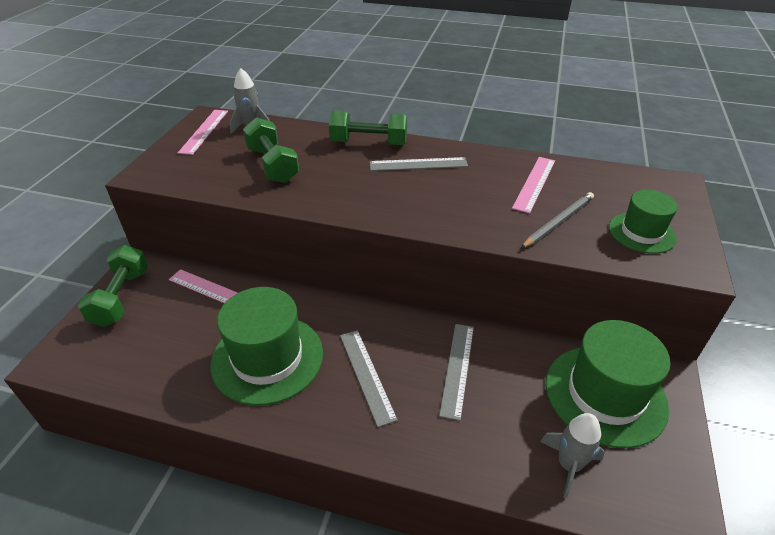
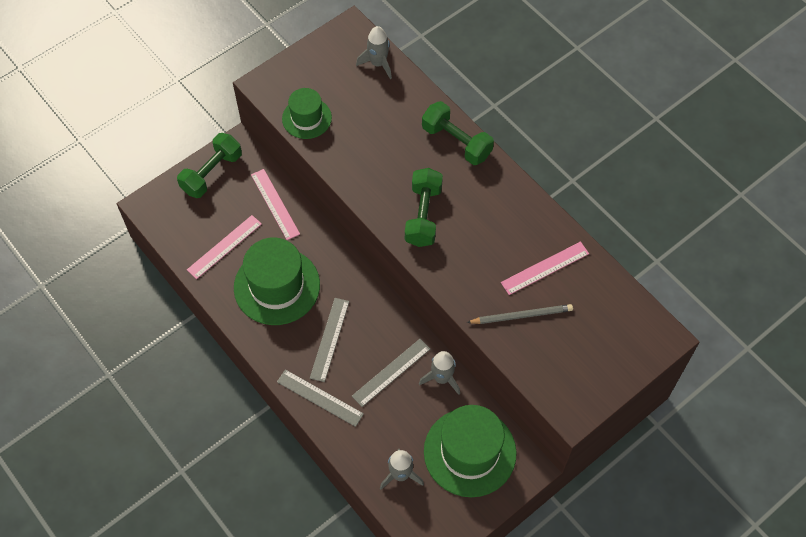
camera: 35 degrees right, 20 degrees up
pink ruler [178,110,228,155] -> pink ruler moved to [187,215,262,279]
green dumbbell [243,117,299,183] -> green dumbbell moved to [405,168,443,247]
grey ruler [370,157,468,171] -> grey ruler moved to [277,369,364,427]
green hat [609,190,678,254] -> green hat moved to [282,88,332,139]
none -> grey rocket [419,351,460,395]

